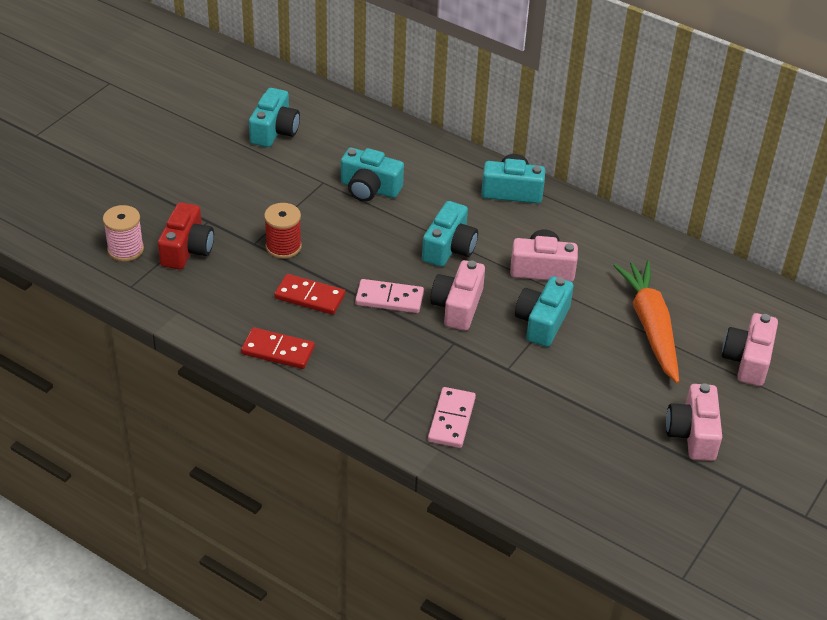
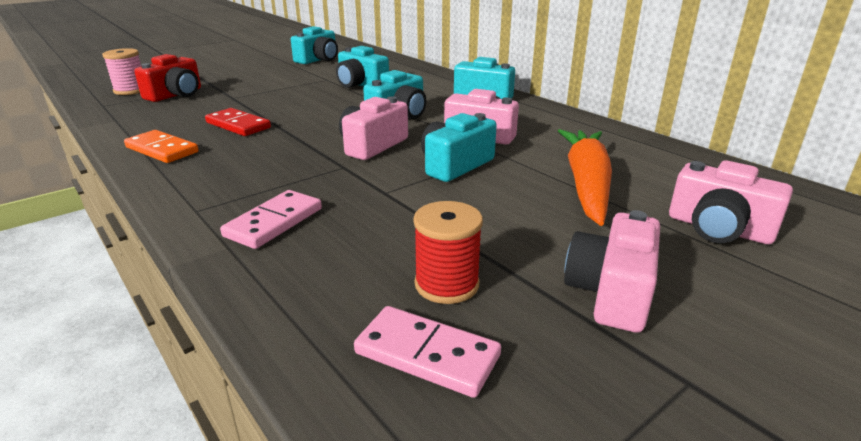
camera: 20 degrees right, 15 degrees down
red domino [241,327,315,369] -> orange domino [124,130,199,163]
red spool [264,203,302,259] -> red spool moved to [413,201,483,304]
pink domino [355,279,424,313] -> pink domino moved to [354,306,501,398]
pink camera [722,313,778,386] -> pink camera turned 90 degrees counterclockwise [669,160,793,244]

